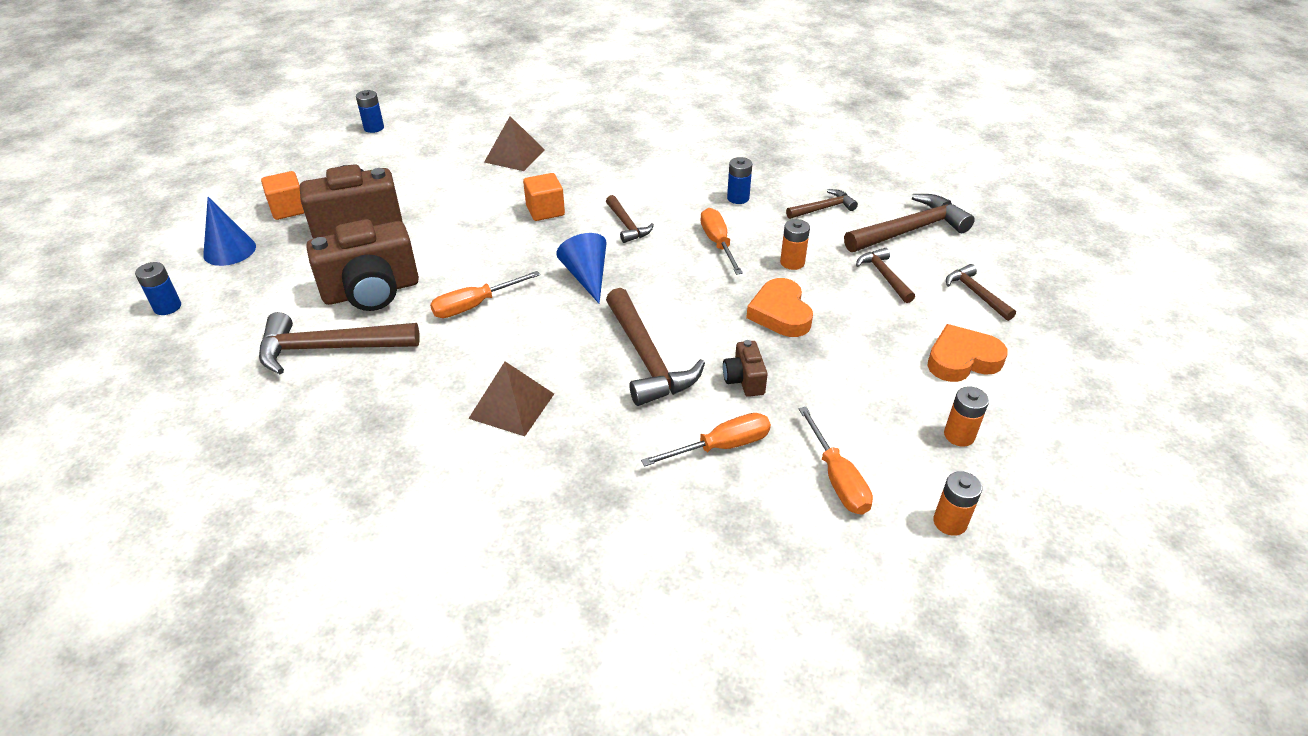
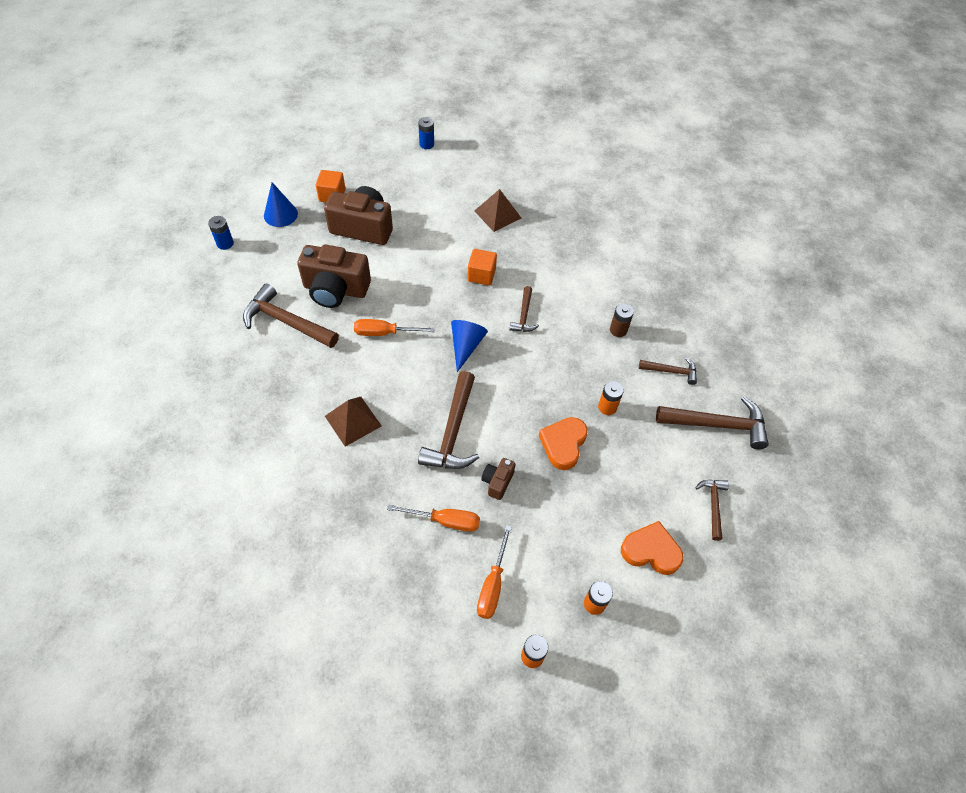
camera: 30 degrees right, 15 degrees up
orange screwdriver [700,208,743,275] -> none
blue battery [727,157,752,204] -> brown battery [610,304,634,337]
brown hammer [856,248,915,303] -> none

